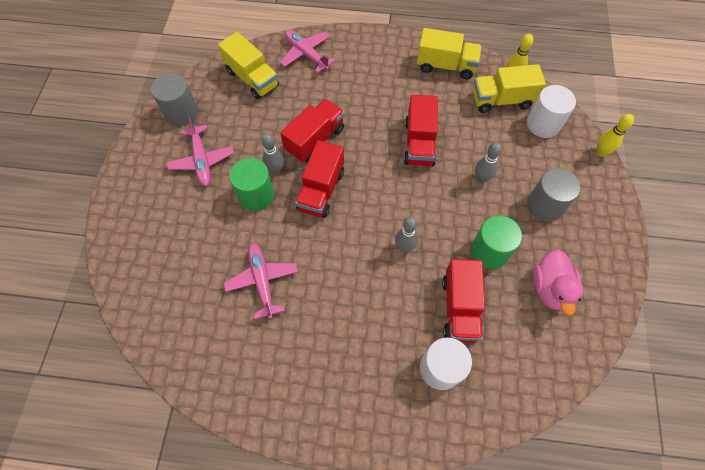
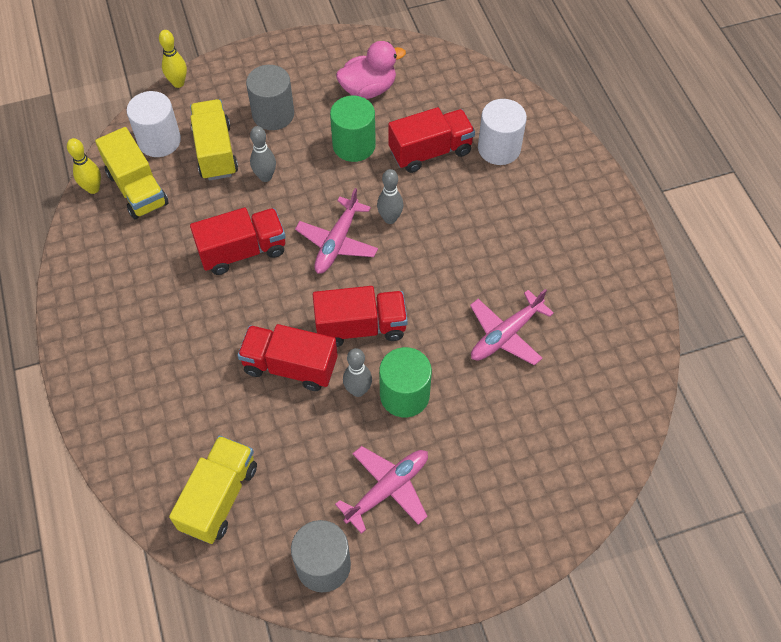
camera: 115 degrees left, 5 degrees down
pink plane [280,29,336,73] -> pink plane moved to [295,188,378,274]
yellow truck [417,28,482,79] -> yellow truck moved to [190,99,238,181]

